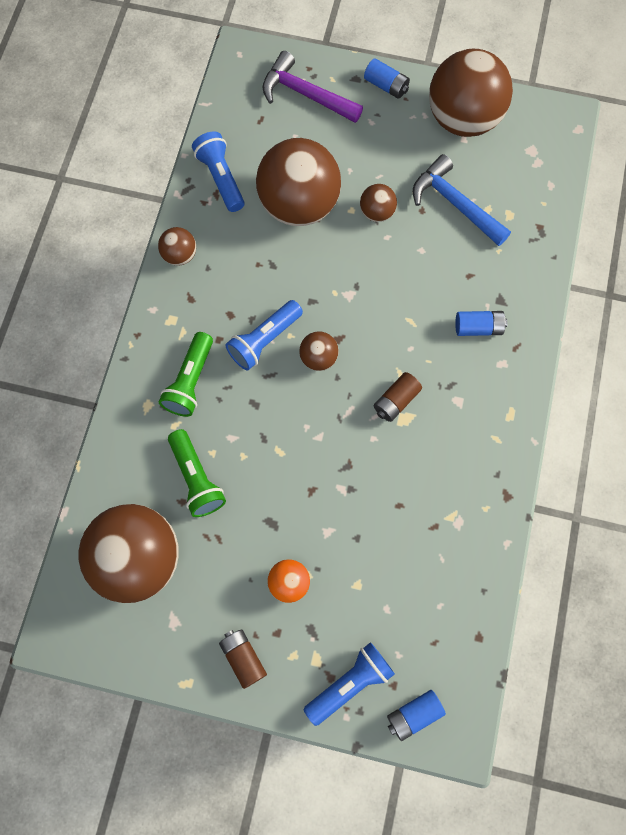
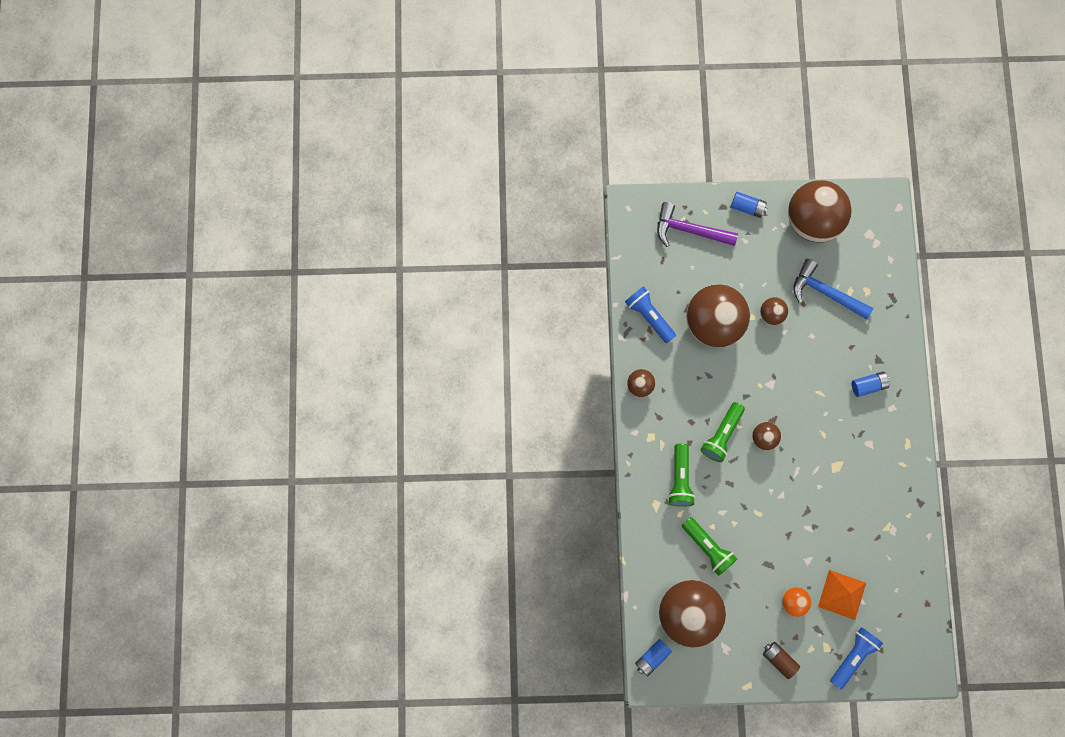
camera: 15 degrees left, 5 degrees up
blue flashlight [225,300,303,371] -> green flashlight [701,402,745,462]
brown battery [374,372,422,422] -> none
blue battery [387,690,446,741] -> blue battery moved to [635,639,672,676]
none -> orange pyramid [818,570,866,620]

